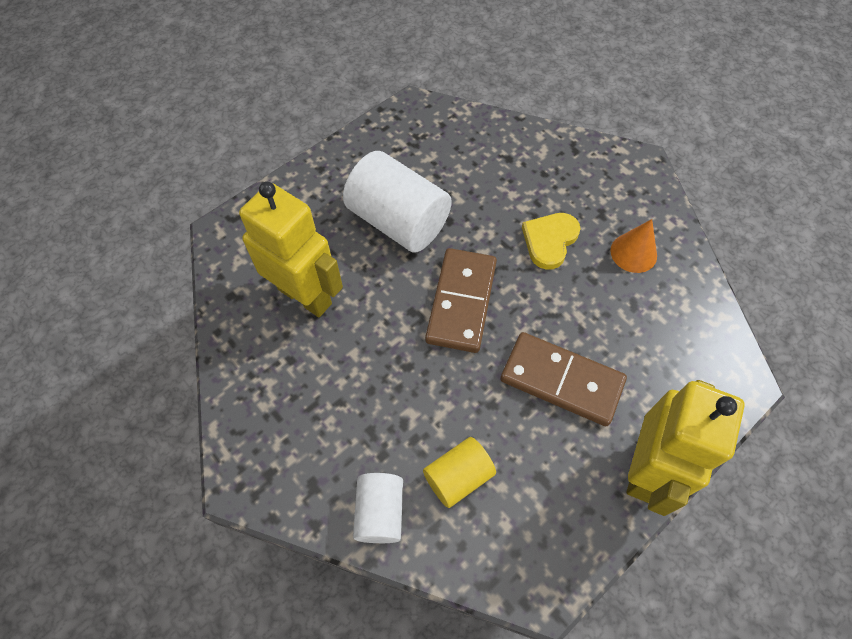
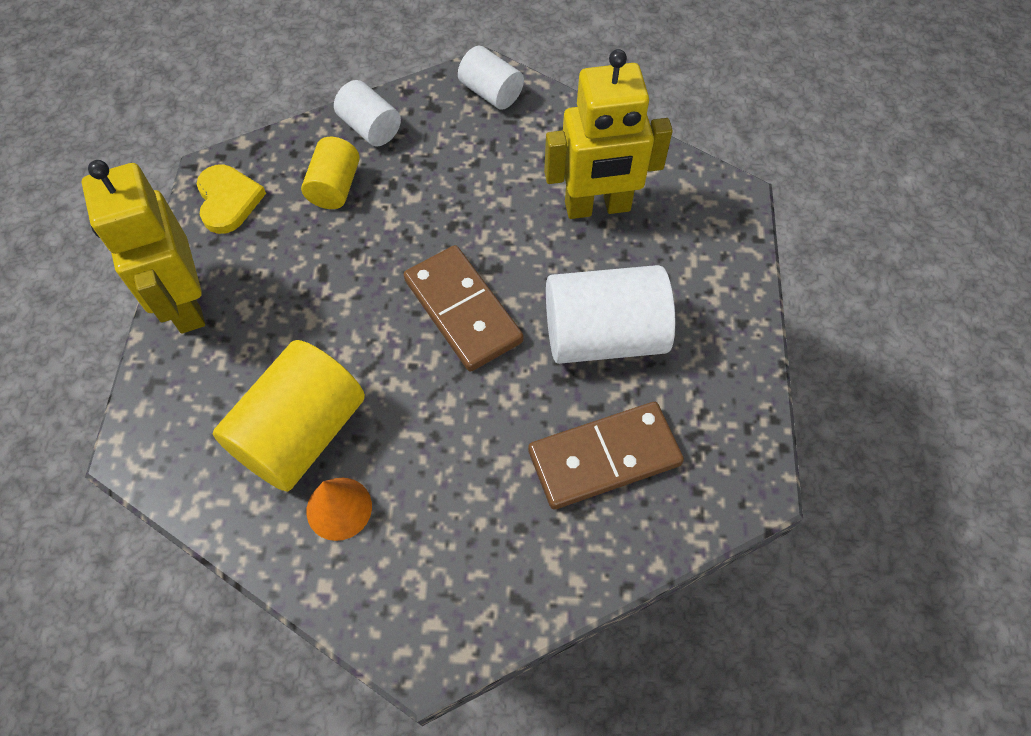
camera: 135 degrees right, 0 degrees up
brown domino [500,332,627,426] -> brown domino moved to [528,402,684,509]
yellow heart [522,213,581,270] -> yellow heart moved to [197,164,266,234]
none -> yellow cylinder [213,340,365,492]
none -> white cylinder [458,46,524,110]

